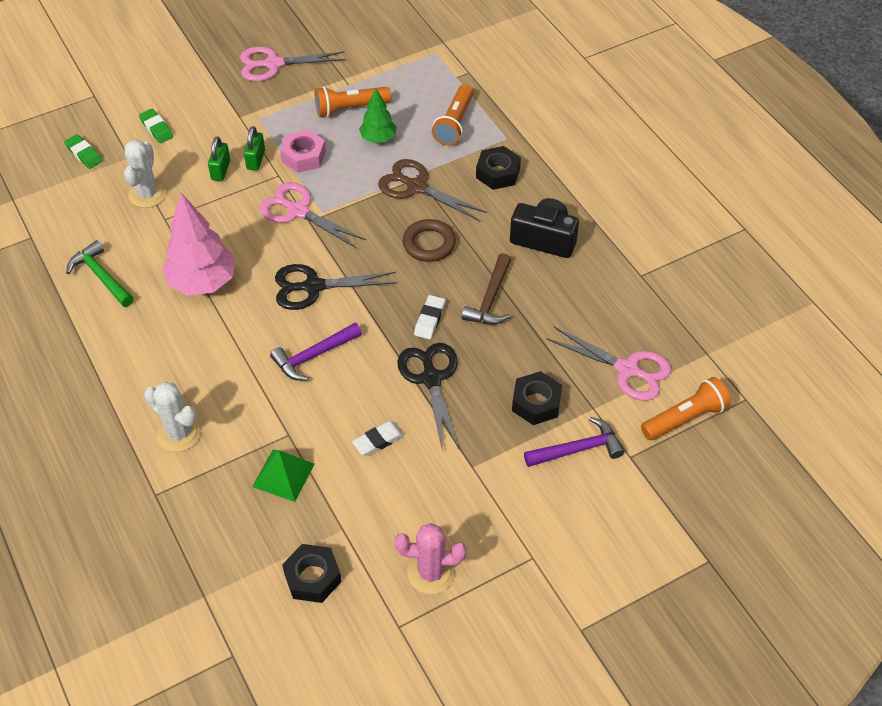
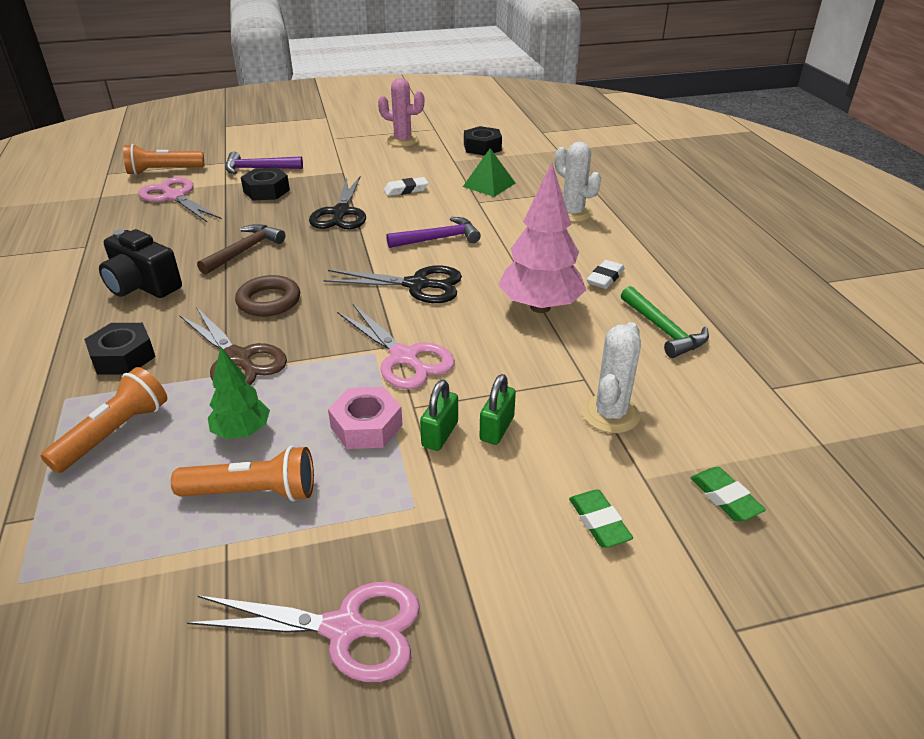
camera: 165 degrees left, 15 degrees down
white eraser [414,295,445,339] -> white eraser moved to [587,260,625,289]

